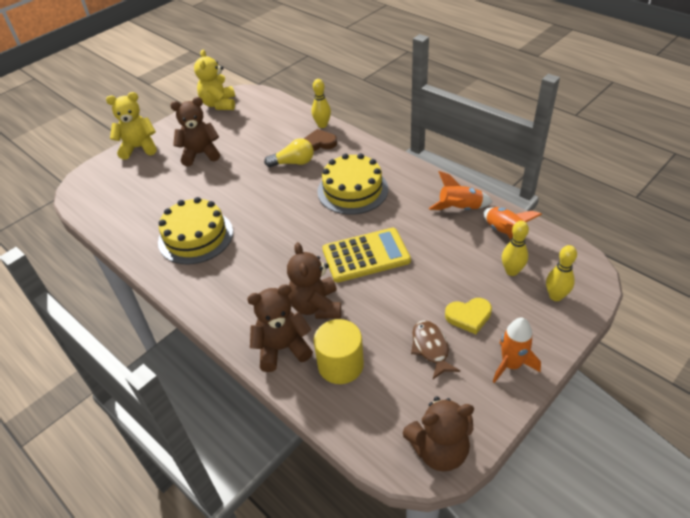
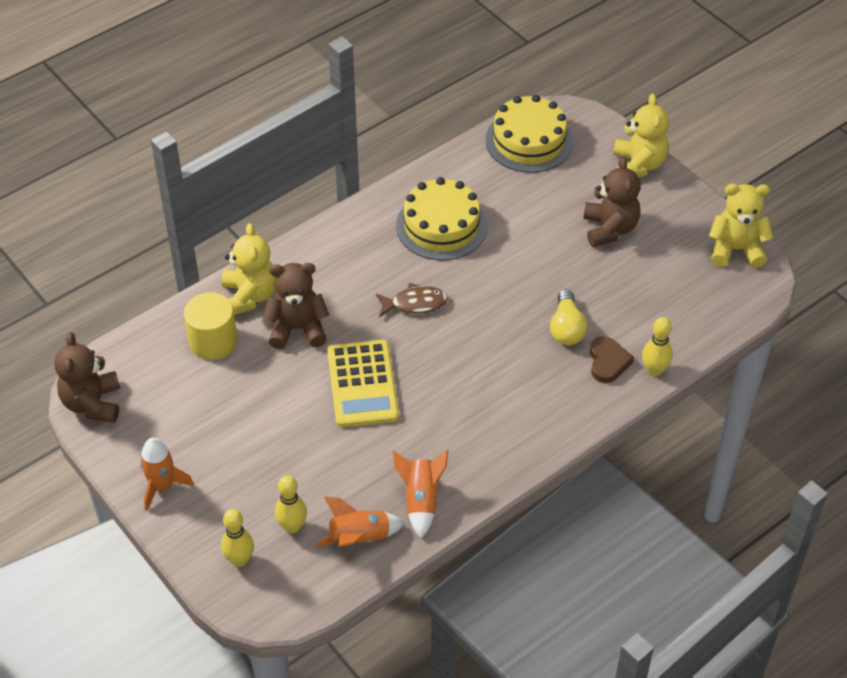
camera: 95 degrees right, 5 degrees up
brown teddy bear [247,284,313,372] -> yellow teddy bear [222,223,275,315]
yellow cake [317,153,388,215] -> yellow cake moved to [486,95,573,173]
brown fish [411,320,460,379] -> brown fish moved to [376,283,448,317]
yellow heart [445,298,492,334] -> none

